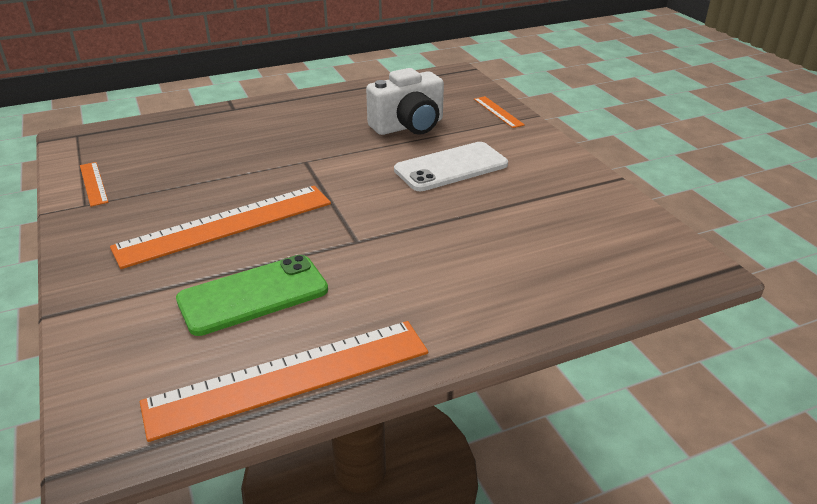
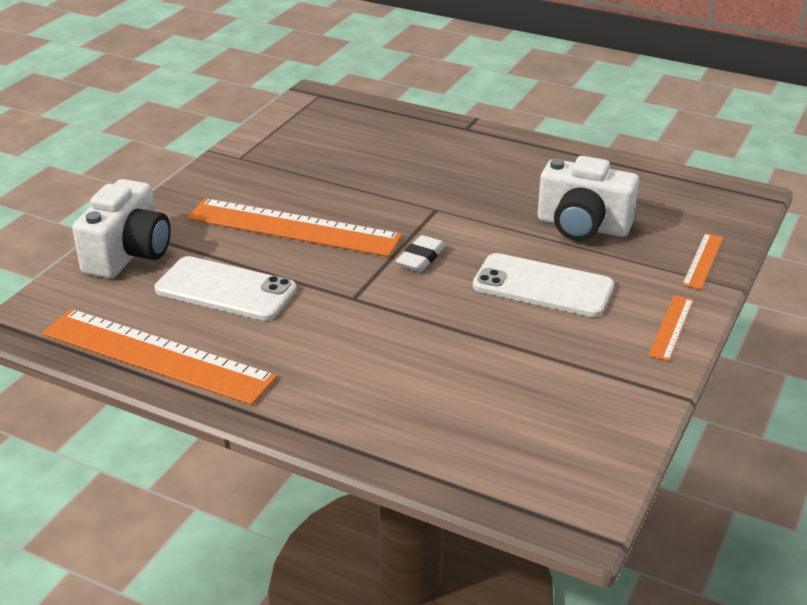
camera: 50 degrees right, 0 degrees up
orange ruler [80,162,109,207] -> orange ruler moved to [648,295,693,361]
green phone [176,255,328,336] -> white phone [154,256,297,321]
none -> white camera [72,179,171,278]
none -> white eraser [396,235,446,272]

